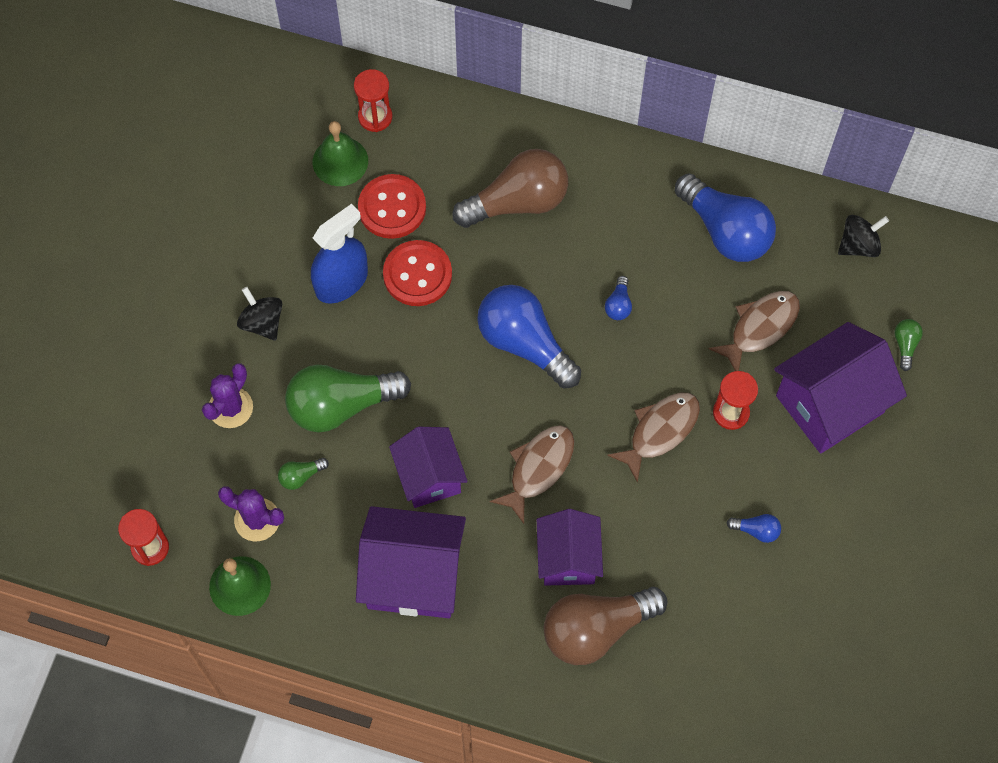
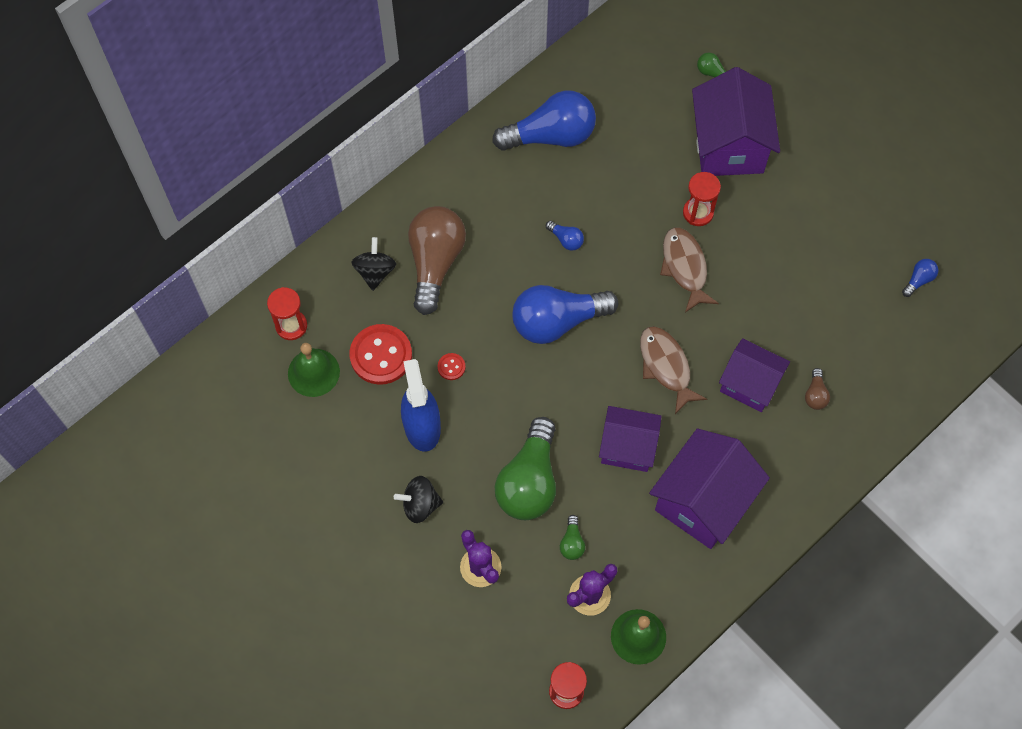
camera: 60 degrees left, 0 degrees up
red button [383,240,452,306] -> red button [438,353,466,380], size x0.45
brown light bulb [544,587,667,665] -> brown light bulb [805,368,830,410], size x0.42
brown fish [708,291,800,371] -> none
blue light bulb [727,514,781,543] -> blue light bulb moved to [902,259,939,297]
black spinning top [838,215,889,257] -> black spinning top moved to [351,237,396,291]

